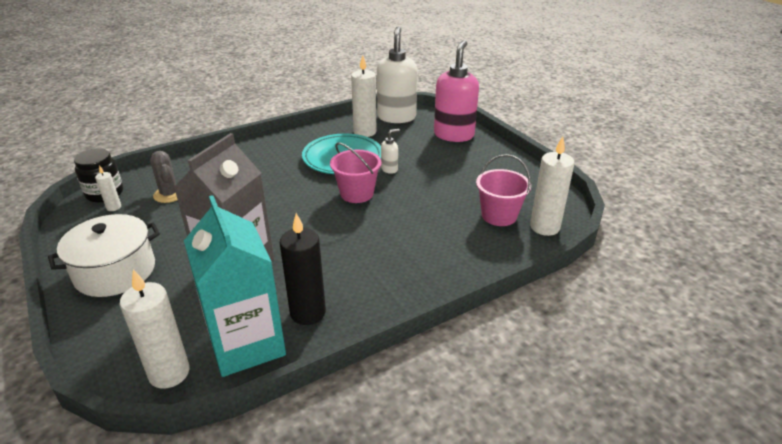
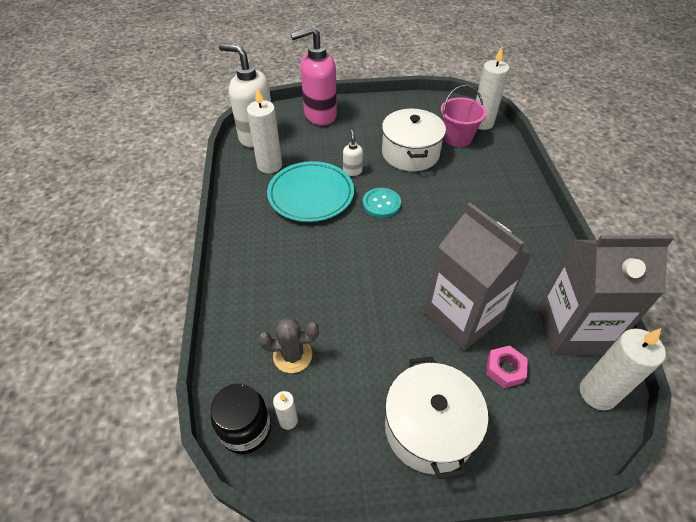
camera: 65 degrees left, 15 degrees up
turquoise carton [184,195,286,377] -> grey carton [538,235,674,355]
black candle [280,213,326,325] -> none
pink bucket [330,142,381,203] -> turquoise button [363,188,401,218]
pink soap dispenser [434,40,479,142] -> pink soap dispenser turned 60 degrees counterclockwise [290,26,337,126]
none -> white pot [382,109,446,171]
none -> pink nut [486,345,528,388]

